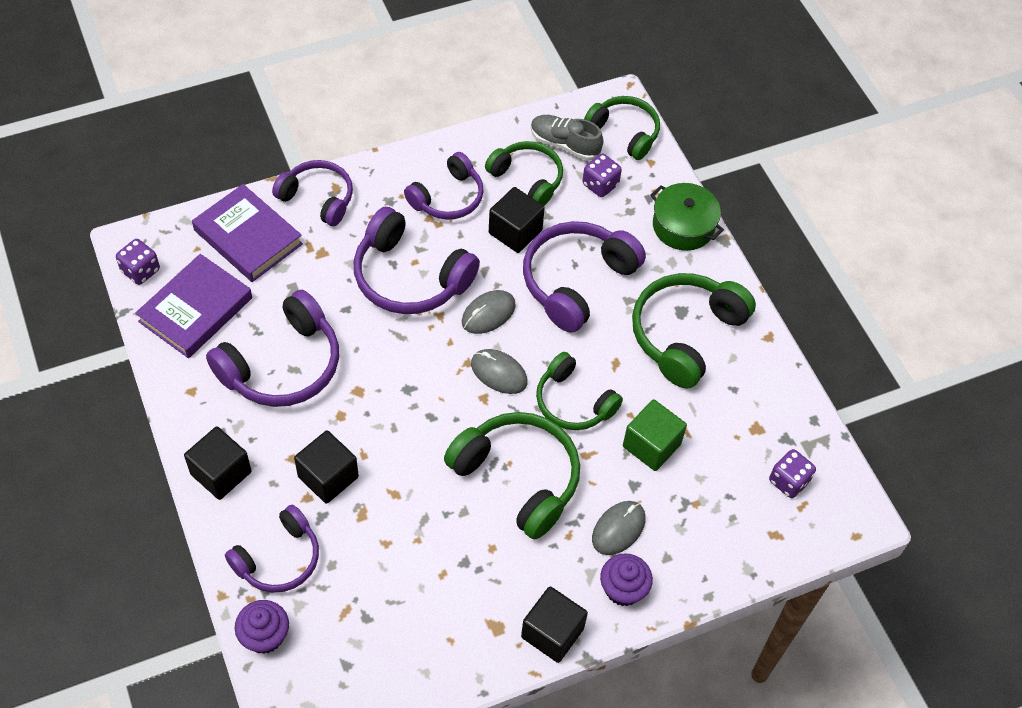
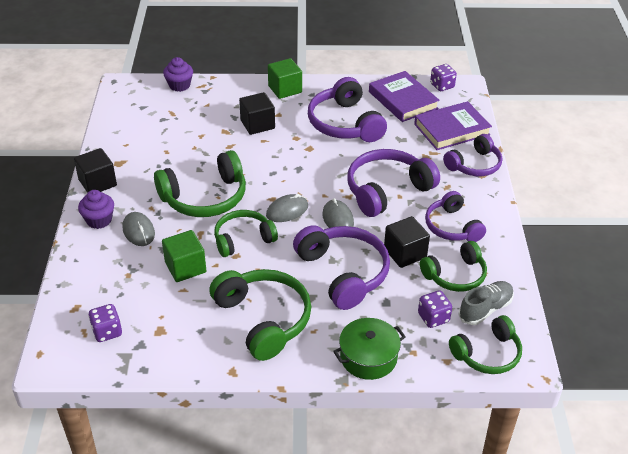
camera: 115 degrees right, 15 degrees down
black cube [184,426,252,500] -> green cube [268,58,302,99]
purple headphones [225,505,319,593] -> none

